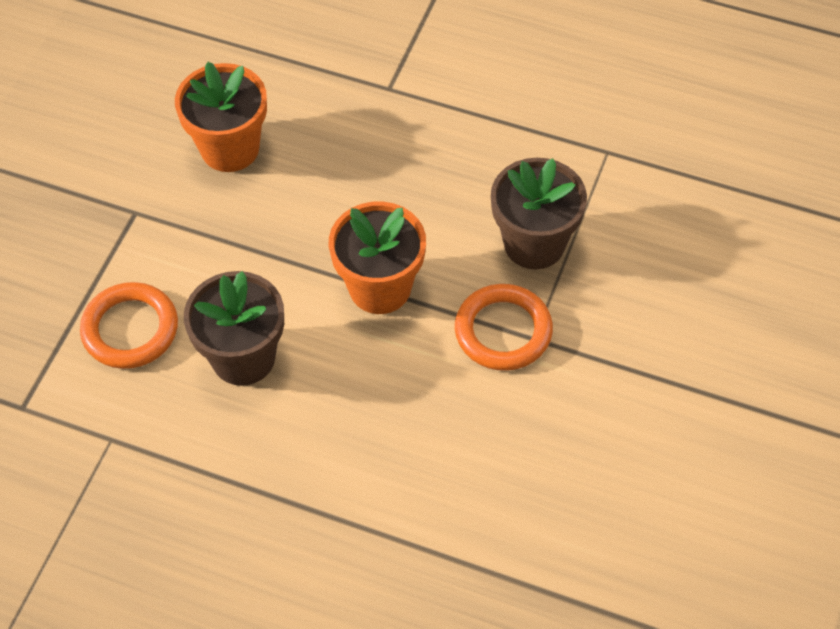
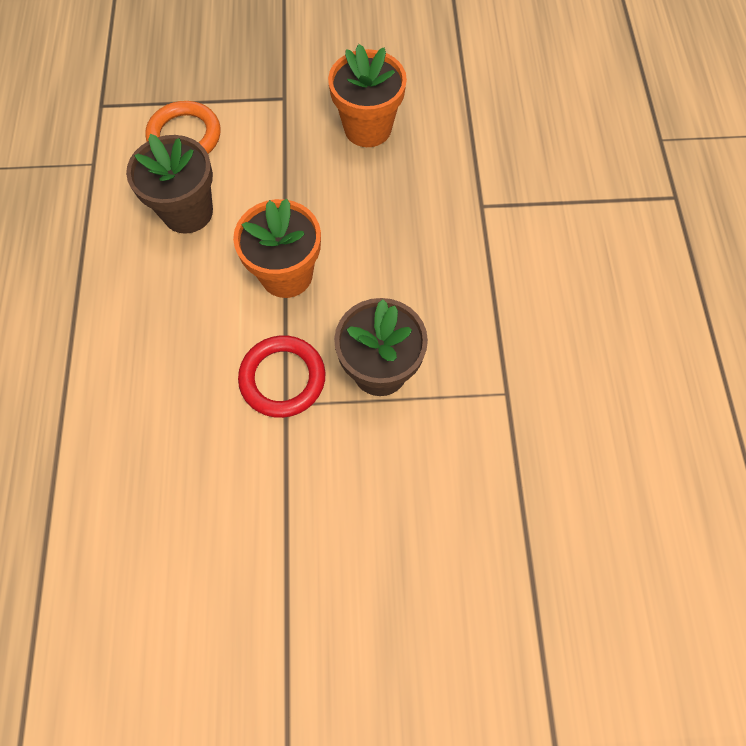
camera: 65 degrees right, 10 degrees up
orange ring [455,284,553,371] -> red ring [238,335,326,418]

